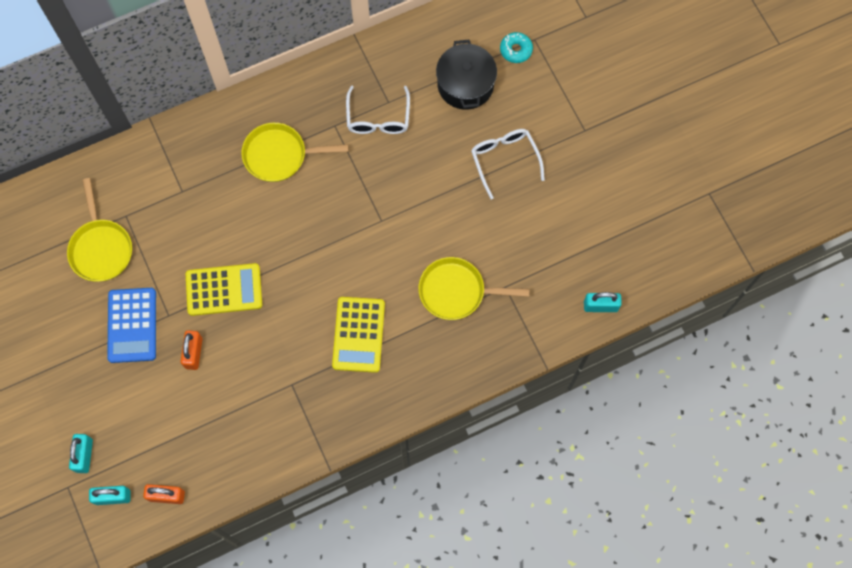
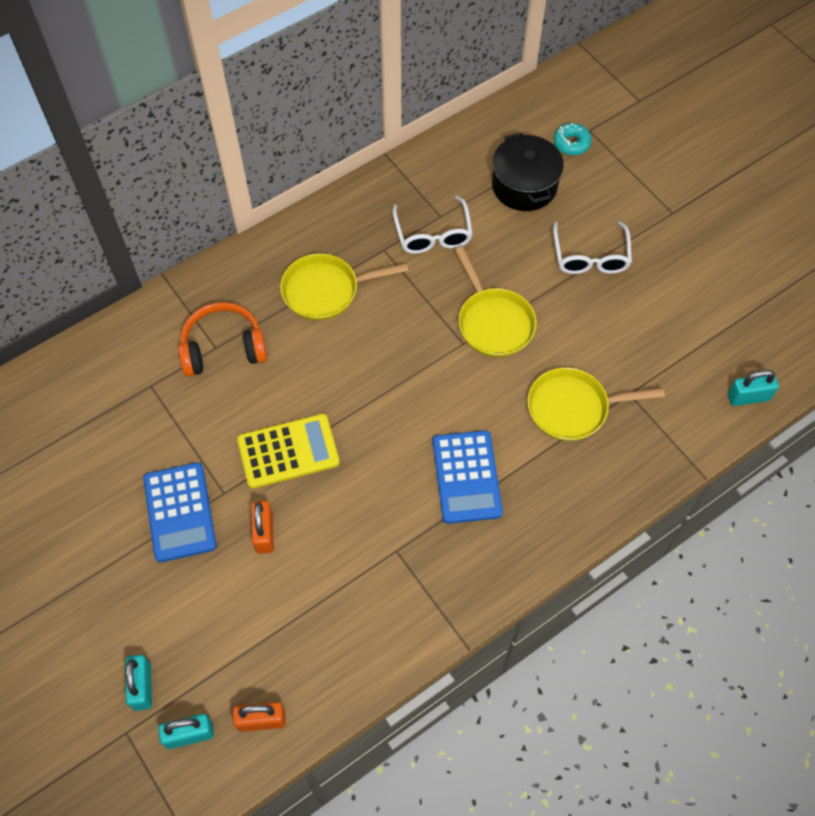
camera: 10 degrees left, 10 degrees down
yellow pan [67,178,132,282] -> yellow pan moved to [455,247,537,357]
yellow calculator [332,297,385,373] -> blue calculator [432,430,503,524]
white glasses [471,129,545,199] -> white glasses turned 150 degrees counterclockwise [553,221,632,274]
none -> orange headphones [178,302,267,377]

